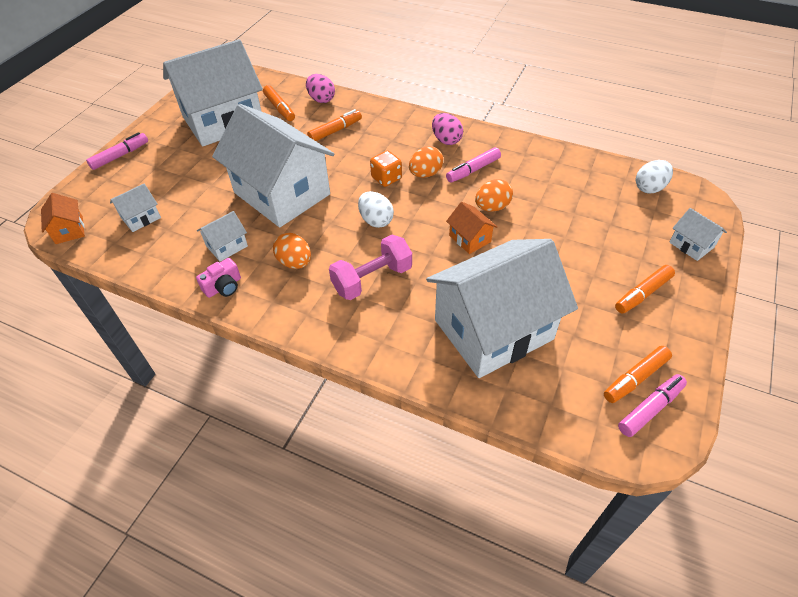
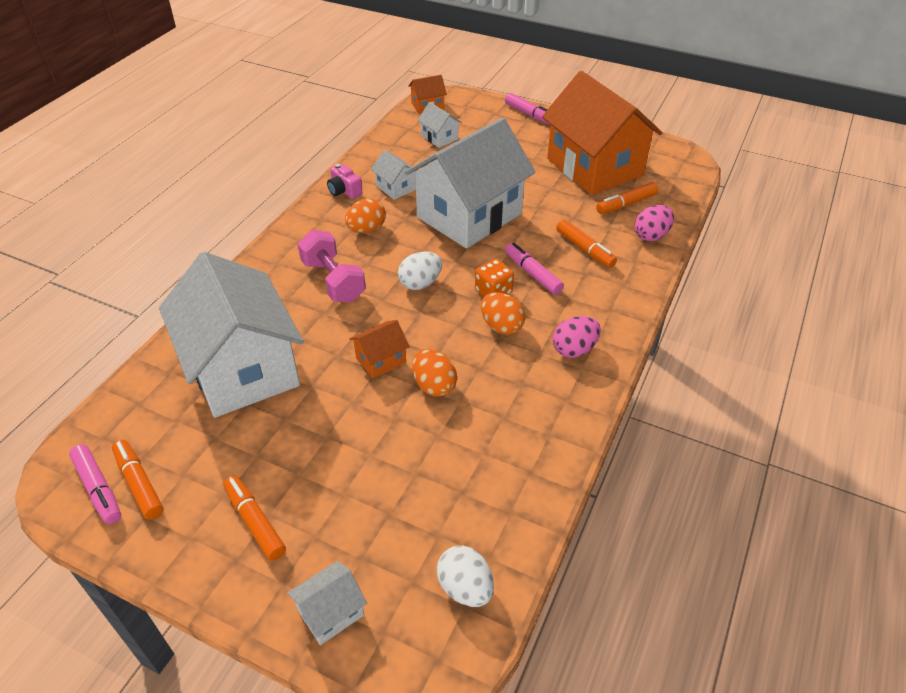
camera: 90 degrees right, 5 degrees down
white house [163,39,263,146] -> orange house [542,71,662,195]
pink marker [446,147,501,182] -> pink marker moved to [505,243,564,295]

